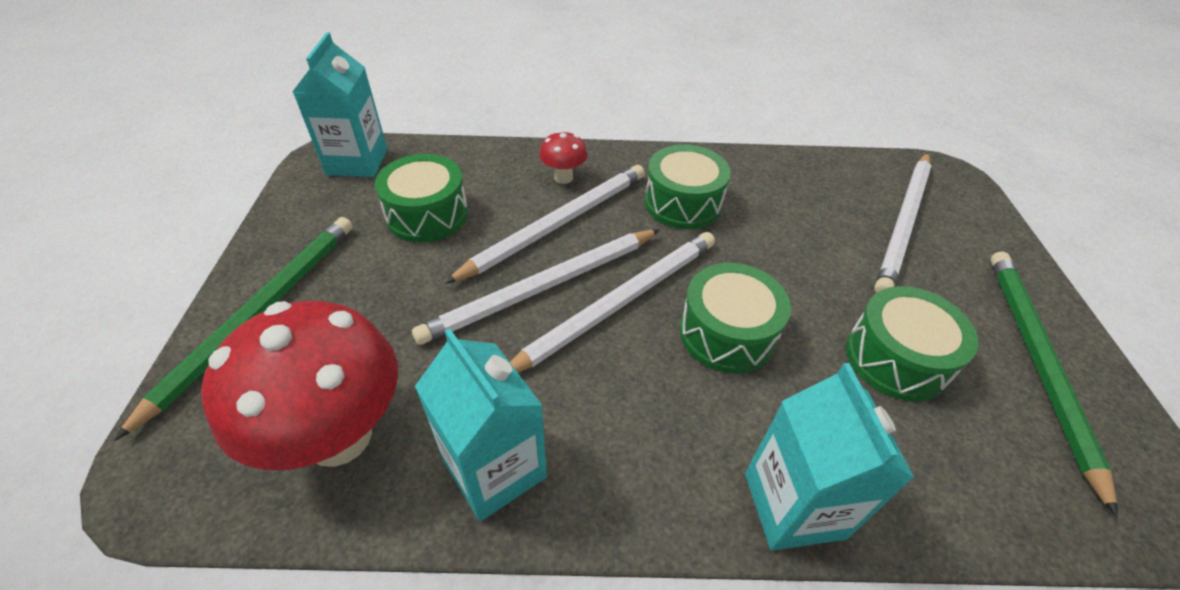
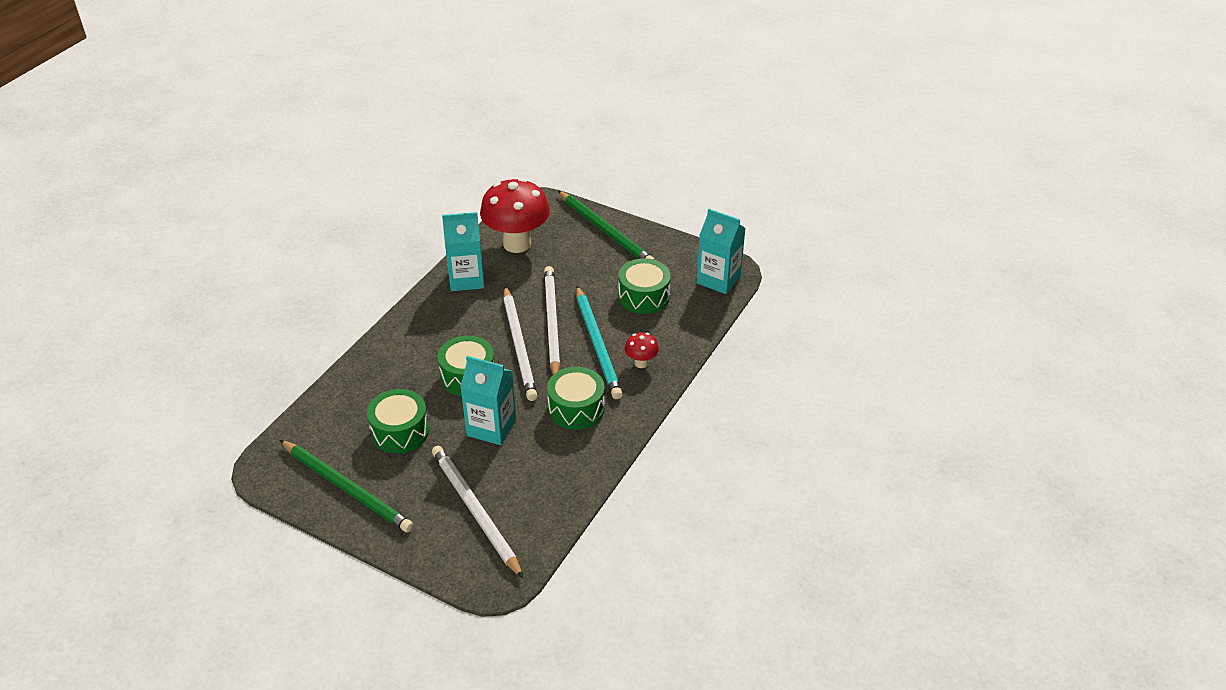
camera: 120 degrees right, 5 degrees down
white pencil [444,165,645,284] -> turquoise pencil [576,286,623,399]
turquoise carton [745,363,915,550] -> turquoise carton moved to [460,356,516,445]

